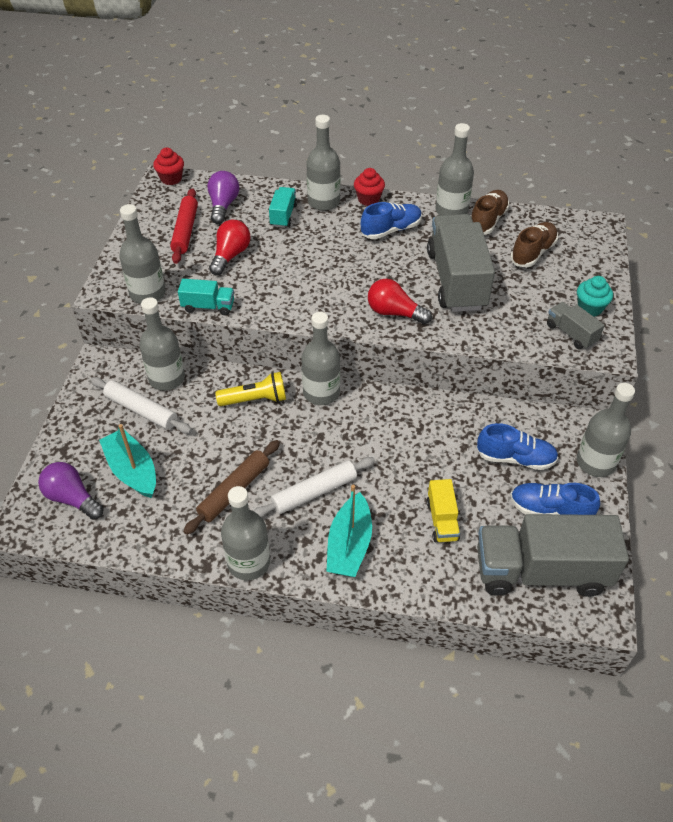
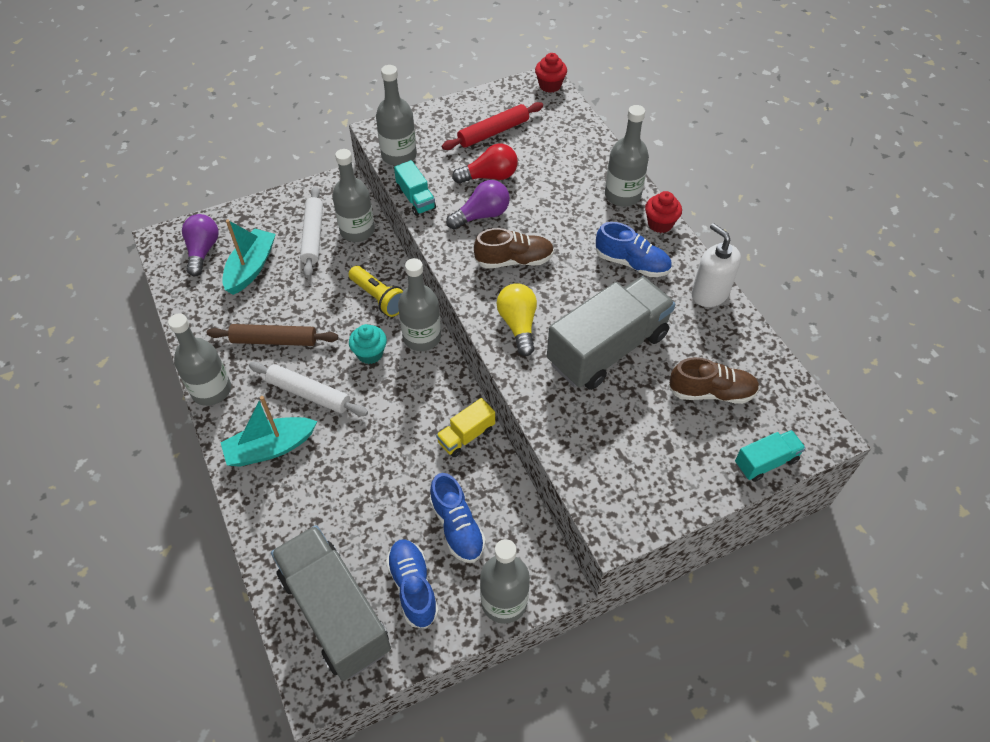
camera: 55 degrees right, 5 degrees up
purple light bulb [207,171,239,224] -> purple light bulb moved to [446,180,510,230]
turquoise truck [269,187,297,228] -> turquoise truck moved to [735,430,806,482]
red light bulb [368,279,432,324] -> yellow light bulb [496,283,537,356]
yellow truck [427,479,460,542] -> yellow truck moved to [436,398,495,457]
grey bottle [436,123,474,215] -> white soap dispenser [691,223,741,307]
brown shoe [472,190,510,235] -> brown shoe moved to [474,228,554,269]
grey truck [547,302,605,349] -> none
turquoise cupcake [577,276,613,317] -> turquoise cupcake moved to [349,324,387,364]

